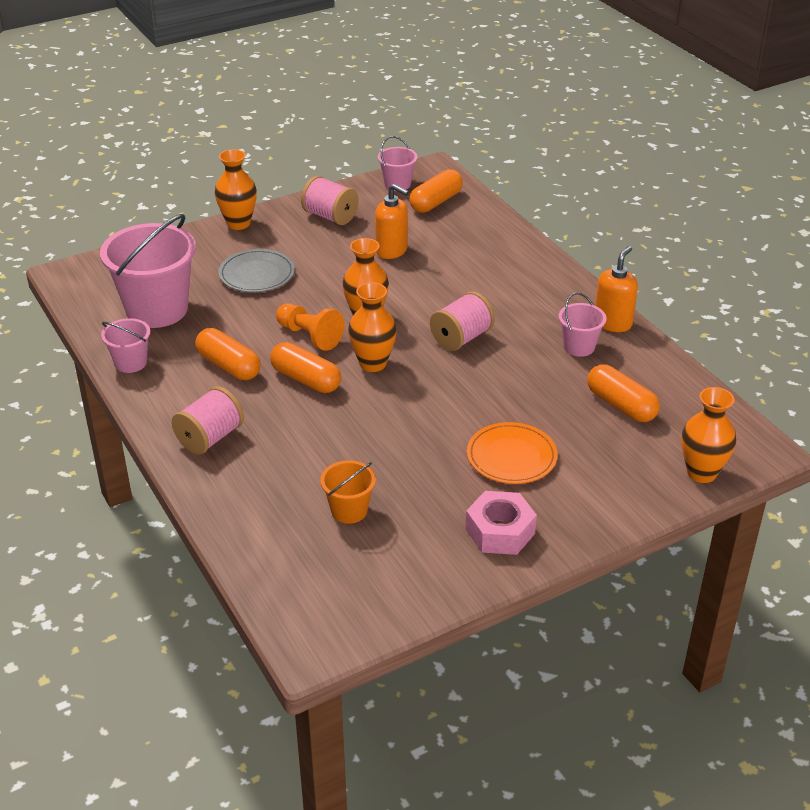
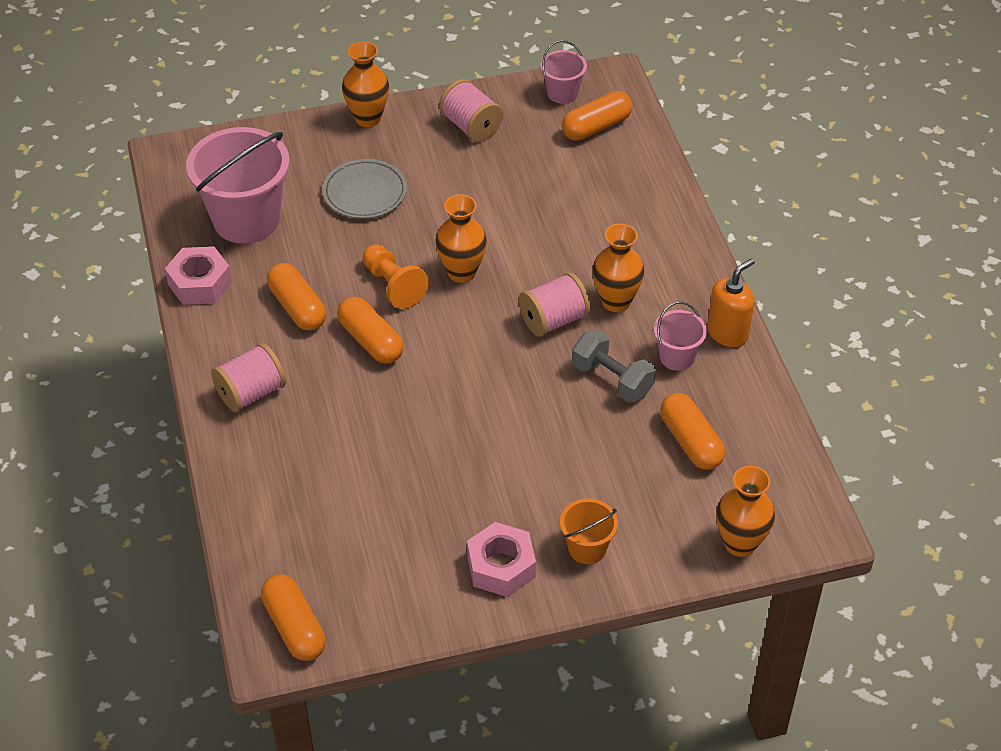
camera: 15 degrees right, 10 degrees up
pink bucket [101,318,150,373] -> pink nut [165,246,232,305]
orange bucket [320,460,376,524] -> orange bucket moved to [560,498,618,564]
orange vase [348,282,397,372] -> orange vase moved to [592,223,645,312]
orange soap dispenser [375,184,409,259] -> none
orange plate [467,422,558,484] -> none
none -> orange capsule [261,574,326,661]
none -> grey dumbbell [572,329,656,403]

